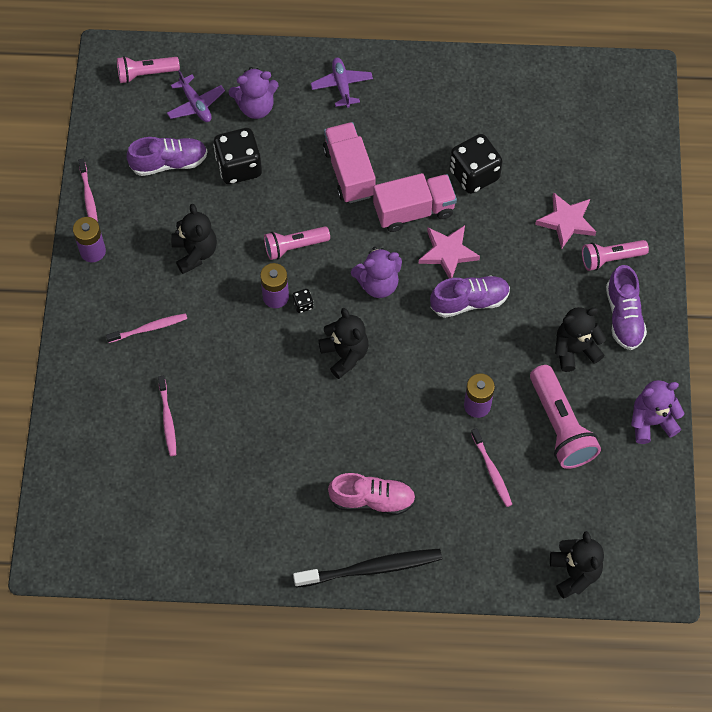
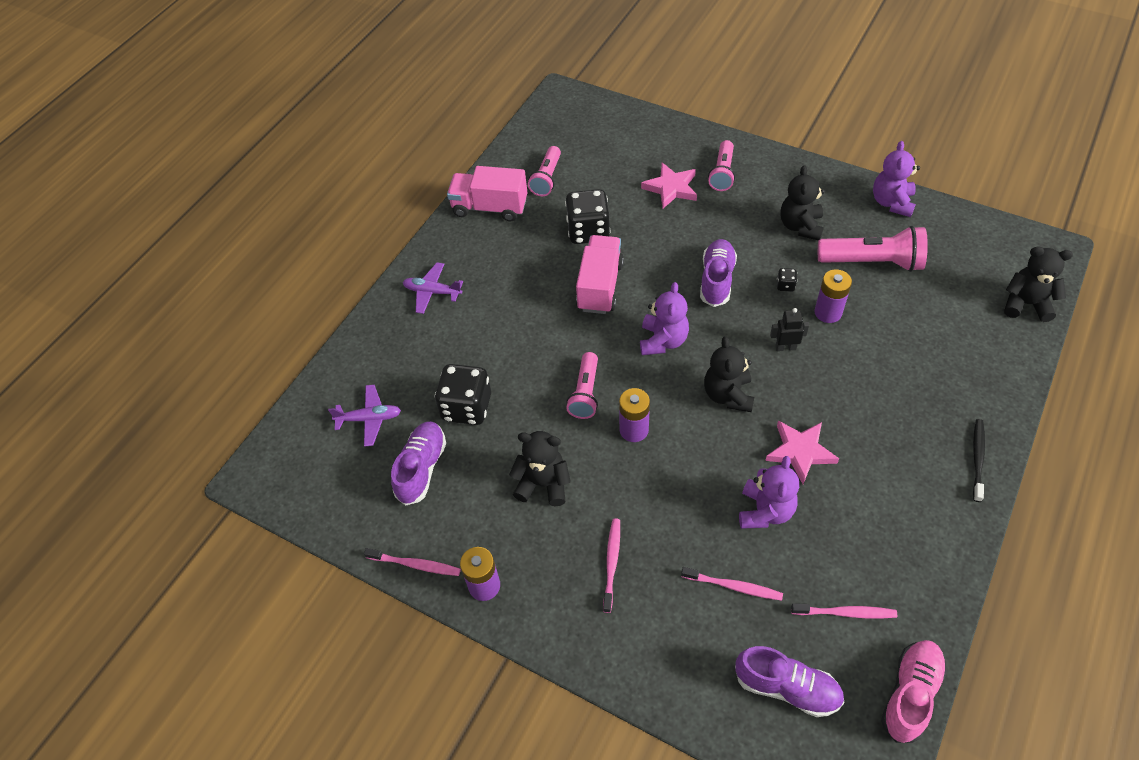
camera: 60 degrees left, 10 degrees down
pink flashlight [117,56,180,83] -> pink flashlight moved to [528,146,561,196]
purple teddy bear [229,67,279,119] -> purple teddy bear moved to [739,456,799,529]
black dice [292,289,314,313] -> black dice moved to [777,268,797,292]
black toothbrush [293,549,442,588] -> black toothbrush [973,419,985,502], size x0.59
black teddy bear [319,308,369,379] -> black teddy bear turned 90 degrees counterclockwise [704,336,754,412]
pink truck [323,122,376,203] -> pink truck moved to [447,166,527,221]
pink shoe [328,473,416,515] -> pink shoe moved to [881,640,947,743]
pink star [419,225,480,278] -> pink star moved to [765,421,839,484]
pink toothbrush [471,428,512,507] -> pink toothbrush moved to [791,603,897,619]
purple shoe [606,265,647,350] -> purple shoe moved to [735,646,844,717]
none -> black robot [770,308,809,351]

